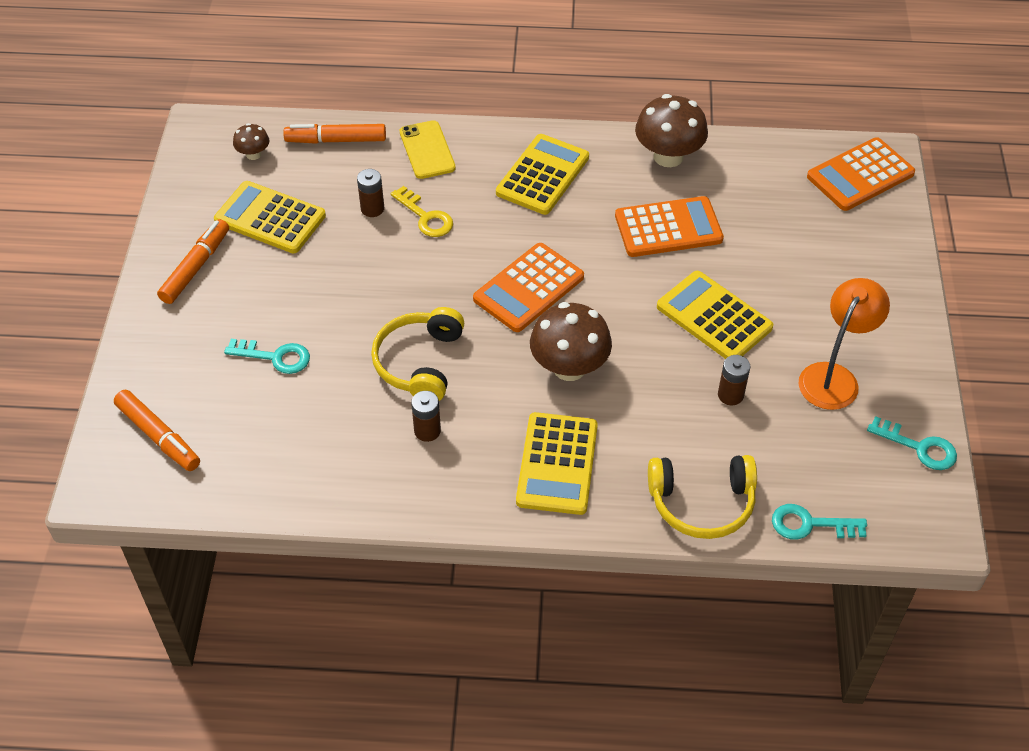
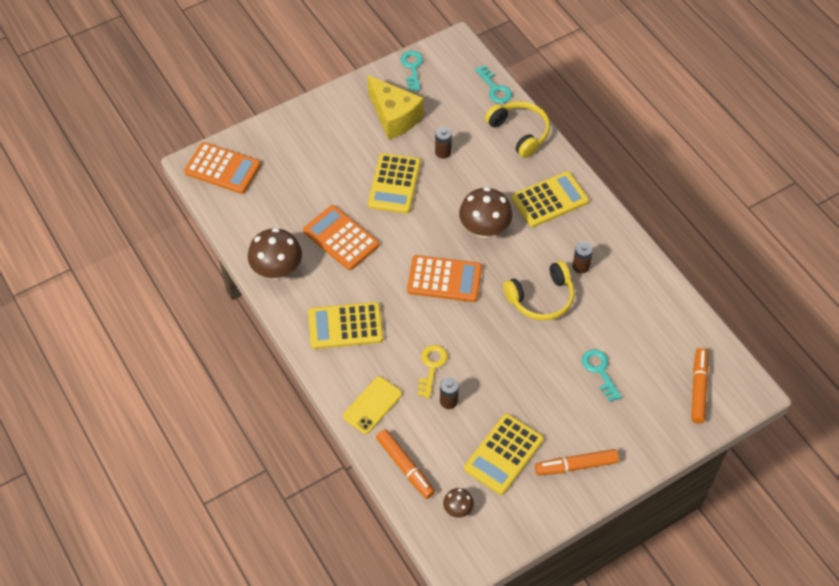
camera: 125 degrees left, 5 degrees up
yellow calculator [214,181,326,253] -> yellow calculator turned 45 degrees clockwise [464,414,544,495]
orange lamp [799,278,890,410] -> yellow cheese [367,75,424,140]

